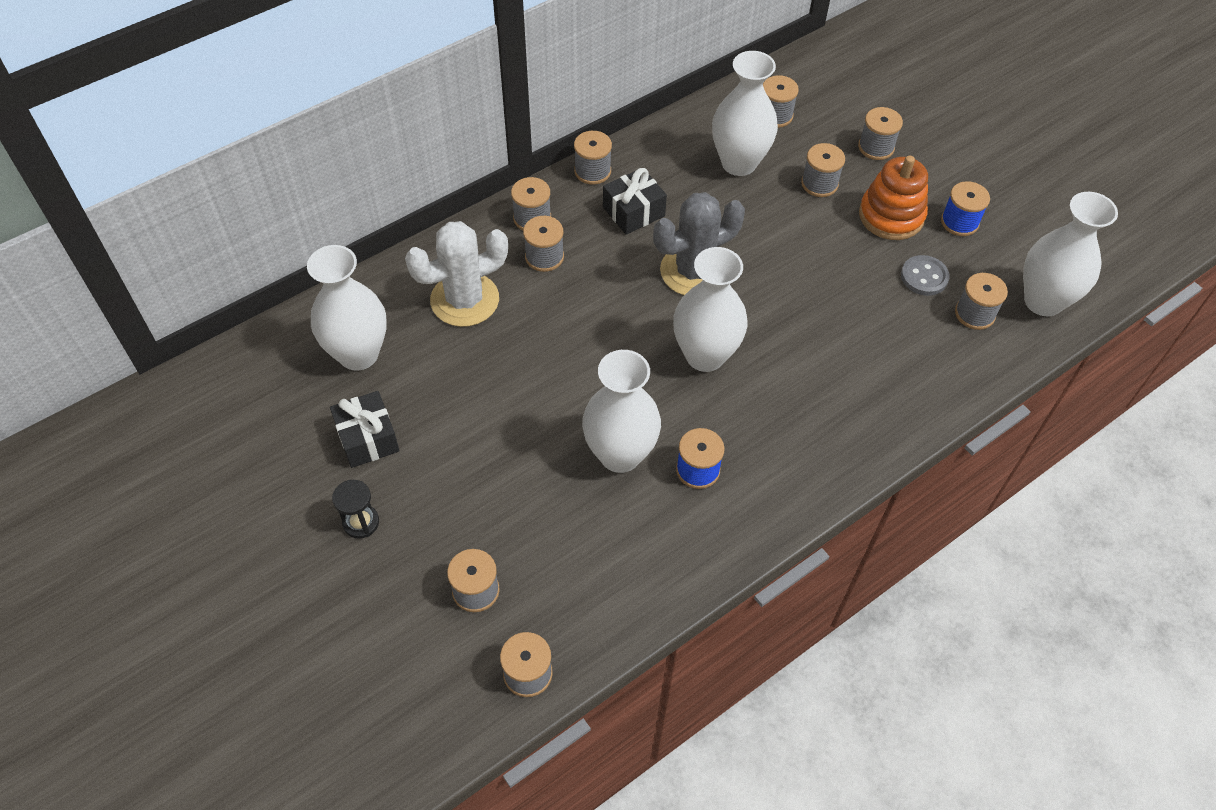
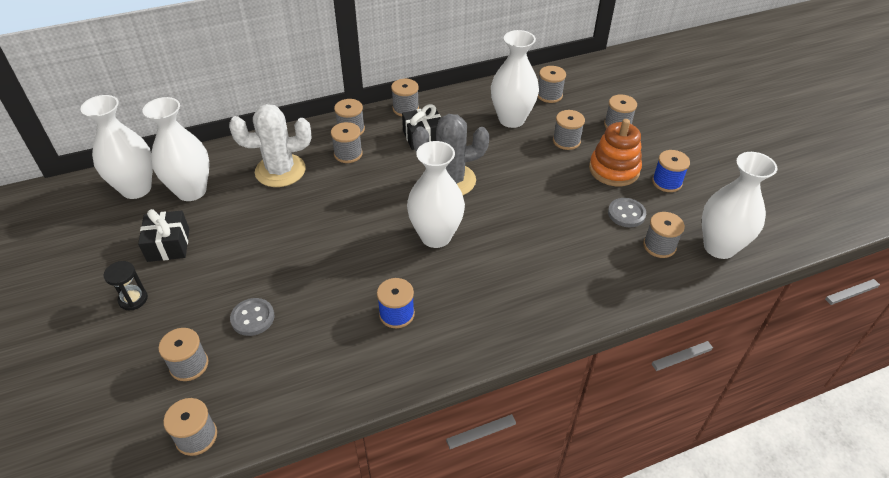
camera: 15 degrees right, 10 degrees down
white vase [582,350,661,473] -> white vase moved to [80,95,153,199]
none -> grey button [230,298,275,336]

